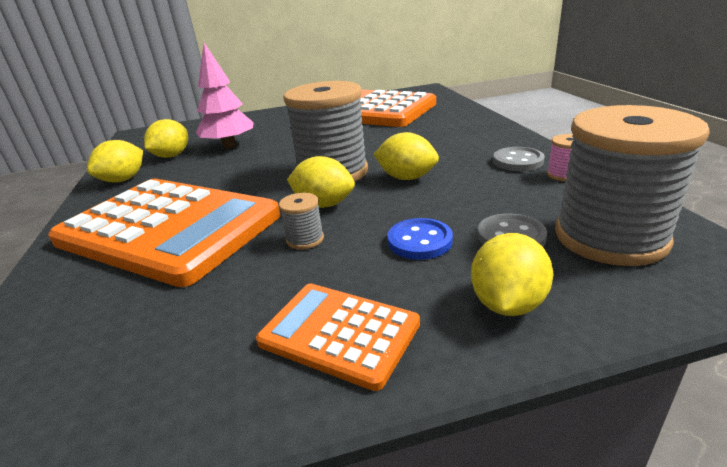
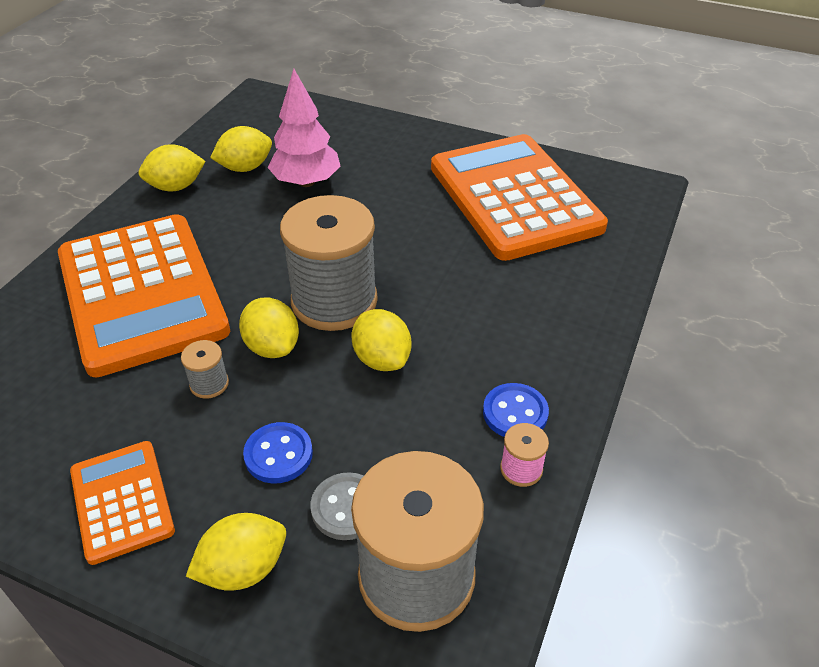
camera: 35 degrees right, 15 degrees up
grey button [493,147,545,171] -> blue button [483,383,549,437]

